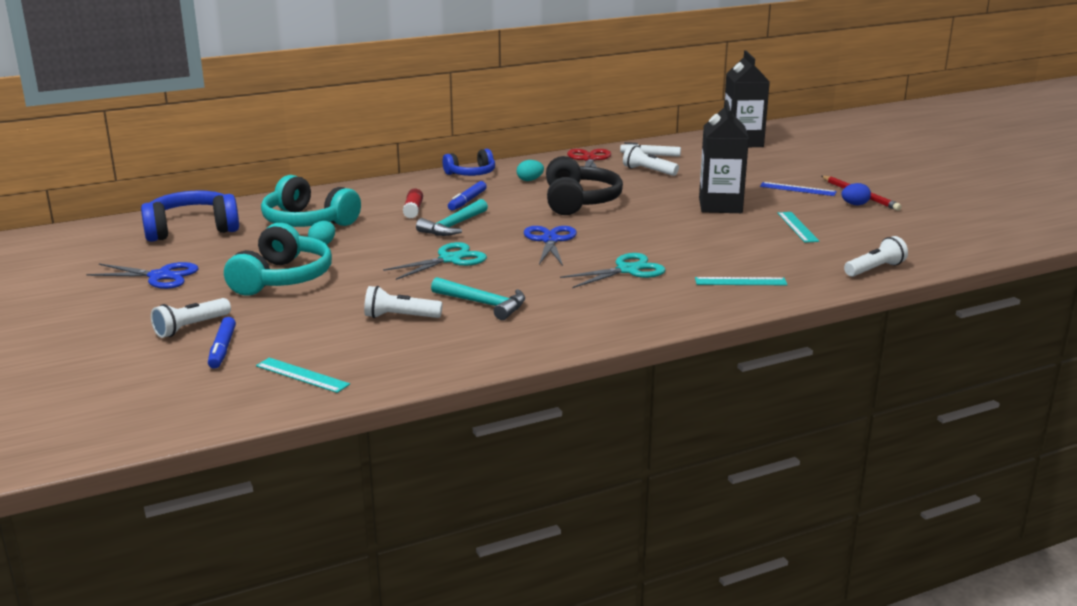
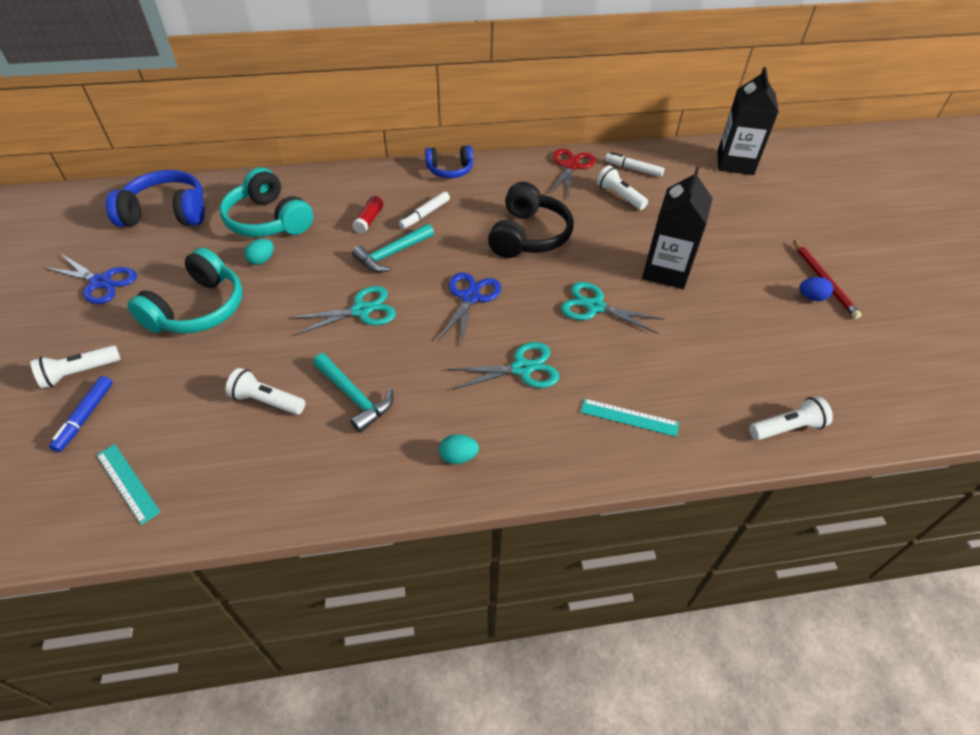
camera: 15 degrees right, 25 degrees up
blue marker [448,181,487,211] -> white marker [399,191,450,229]
turquoise egg [517,160,544,181] -> turquoise egg moved to [439,434,479,464]
blue ruler [760,182,837,196] -> none
turquoise ruler [778,212,819,243] -> none
none -> turquoise scissors [561,282,665,334]

